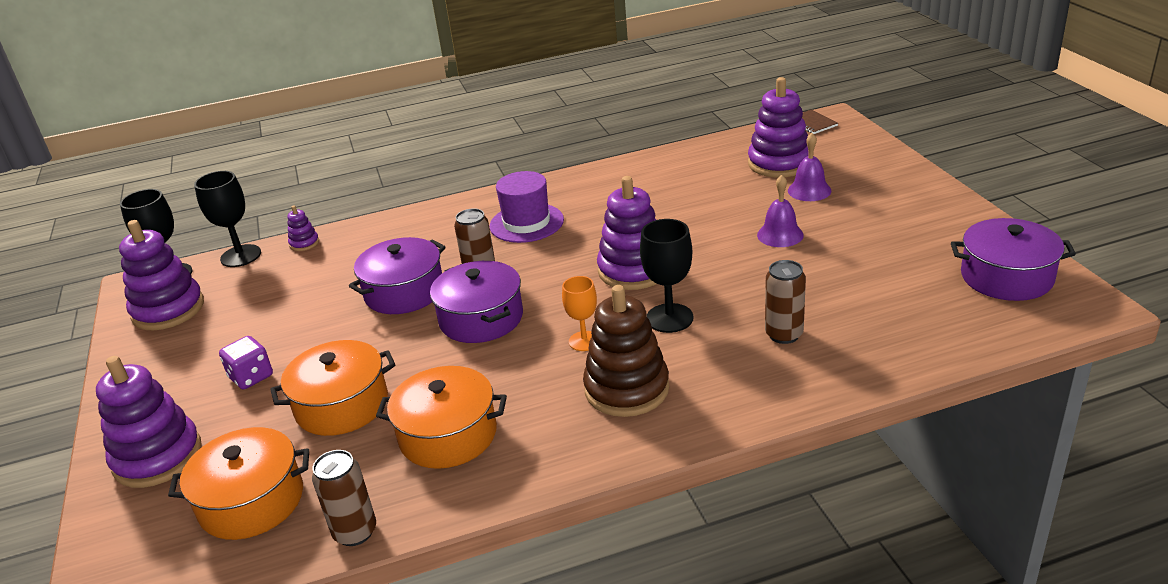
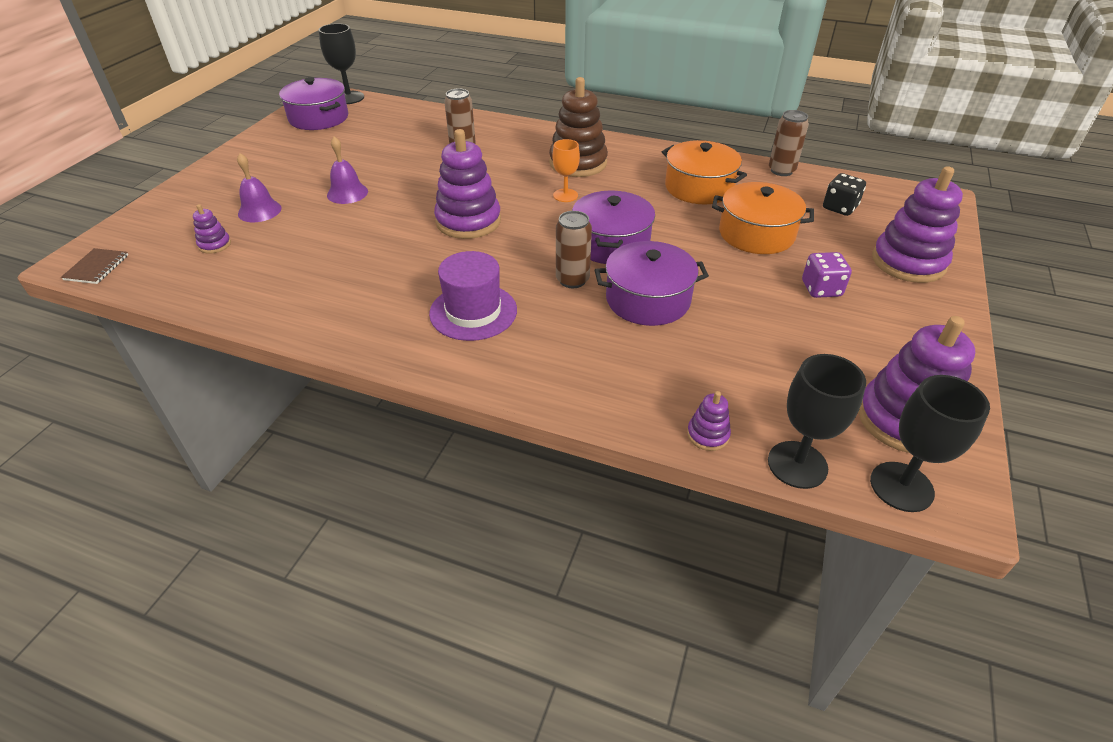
camera: 145 degrees left, 10 degrees up
orange pot [168,427,309,540] -> black dice [823,173,866,216]
black goblet [640,219,694,333] -> black goblet moved to [318,23,364,104]
purple stacking toy [748,77,809,178] -> purple stacking toy [193,204,231,254], size x0.46

